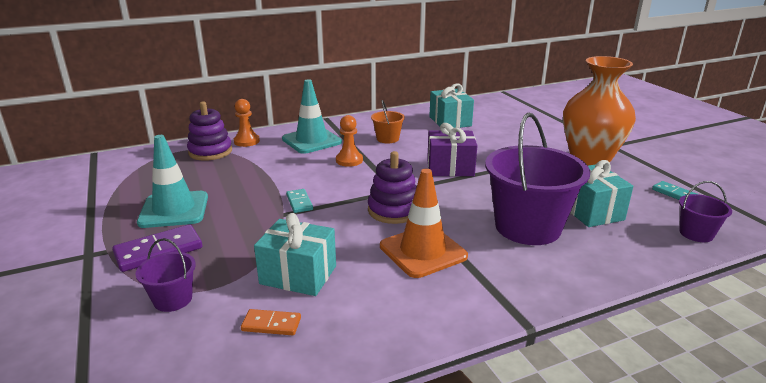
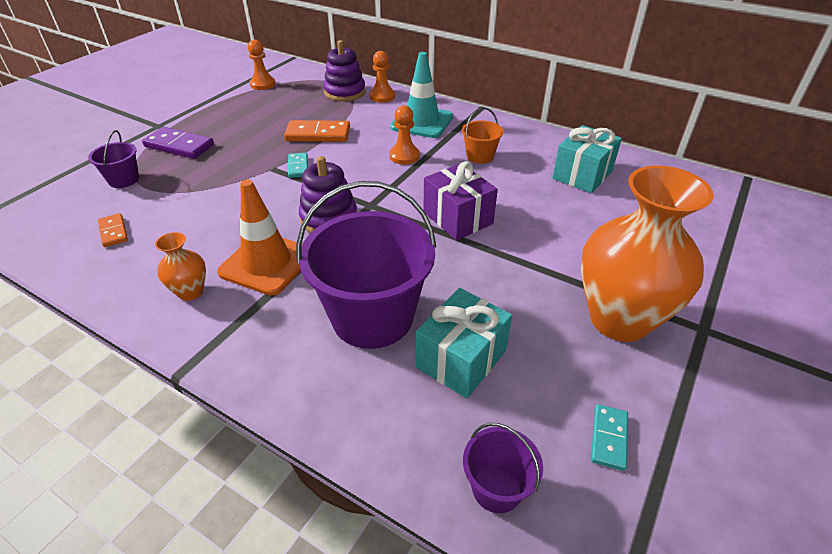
camera: 55 degrees right, 15 degrees up
turquoise traffic cone [137,135,208,228] -> none
turquoise gift [254,213,336,296] -> none
turquoise domino [286,189,313,213] -> turquoise domino turned 45 degrees counterclockwise [288,153,308,178]
none -> orange vase [155,232,206,301]
none -> orange pawn [248,40,275,90]
none -> orange domino [284,120,350,142]

